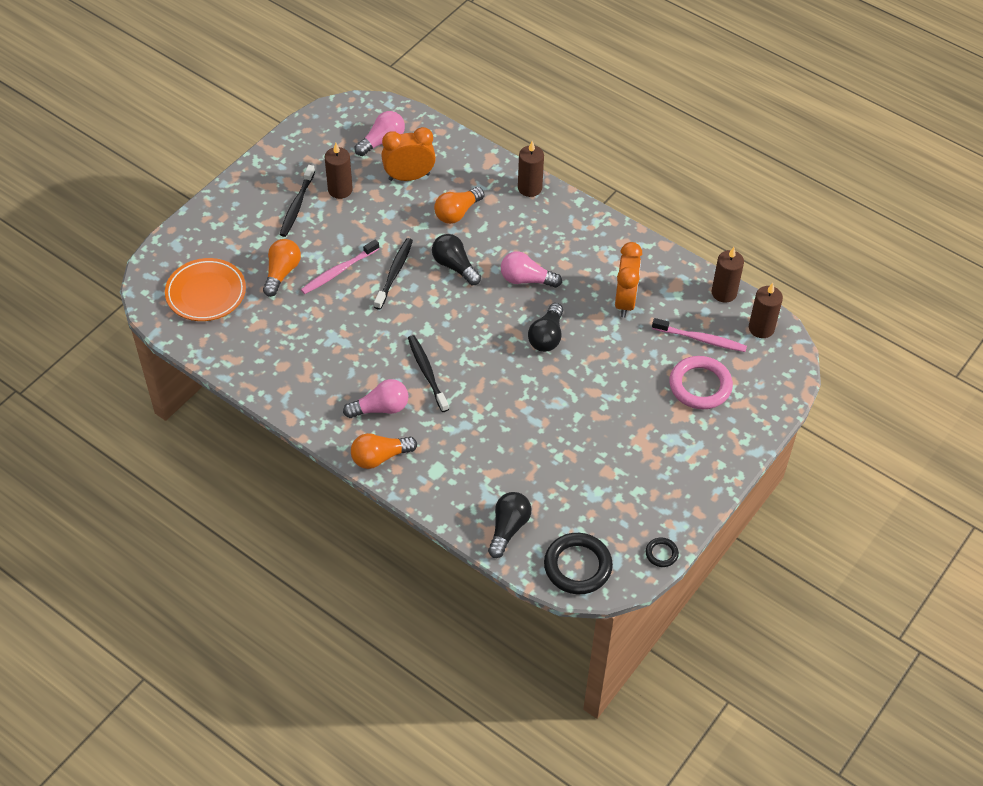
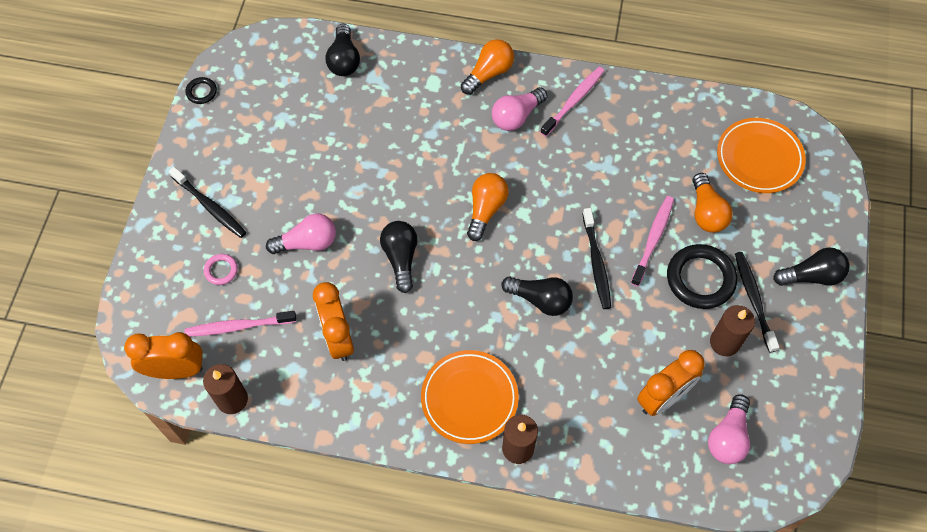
camera: 155 degrees right, 10 degrees up
black toothbrush [408,335,449,412] -> black toothbrush moved to [169,167,246,238]
orange light bulb [434,187,484,224] -> orange light bulb moved to [467,173,509,241]
pink light bulb [501,251,562,288] -> pink light bulb moved to [266,214,336,254]
black ring [544,533,613,594] -> black ring moved to [667,244,737,309]
pink ring [669,356,733,409] -> pink ring [204,254,238,285], size x0.49
brown candle [749,283,783,338] -> orange clock [124,332,203,379]
none -> orange plate [421,350,519,444]
none -> pink toothbrush [540,67,604,137]
none -> black light bulb [773,247,850,286]

